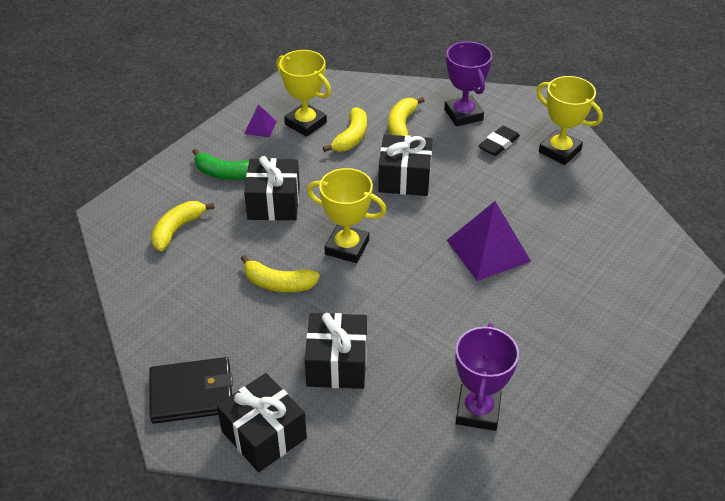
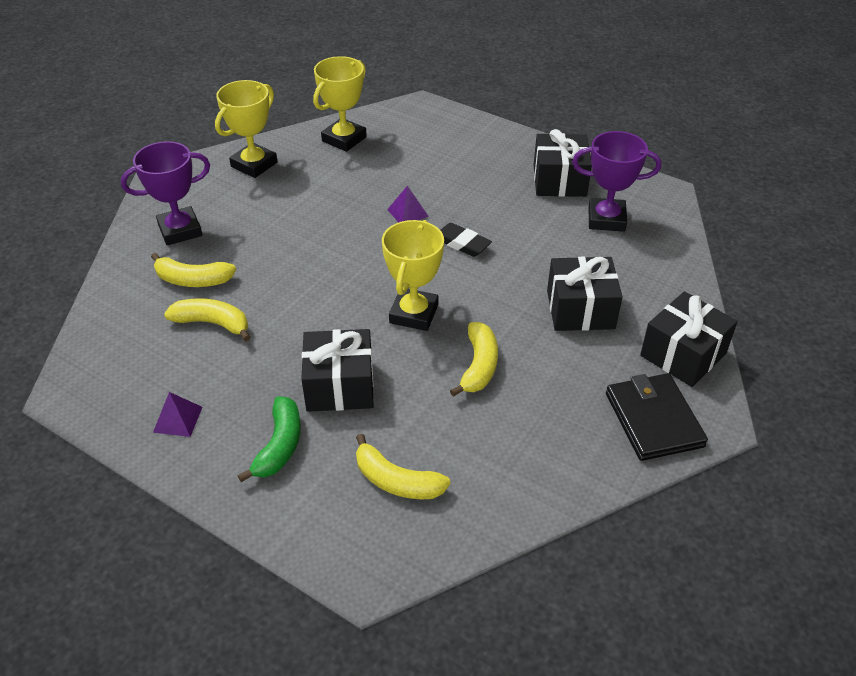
camera: 95 degrees left, 0 degrees up
yellow trophy [276,50,331,137] -> yellow trophy moved to [313,56,367,152]
black gift [378,135,433,196] -> black gift moved to [534,129,592,197]
purple pyramid [447,201,531,281] -> purple pyramid [387,186,429,222], size x0.49
black eraser [478,126,520,156] -> black eraser moved to [440,223,492,257]

